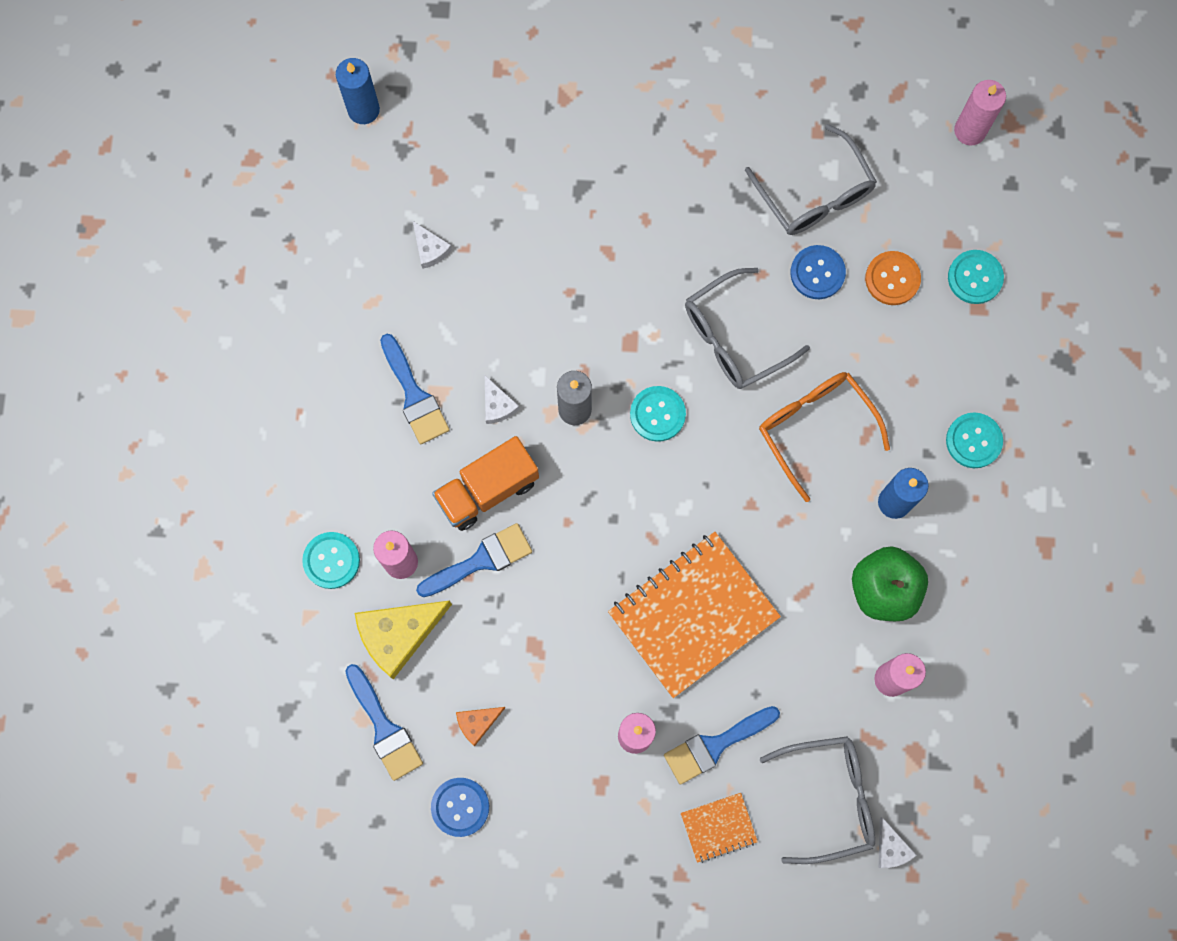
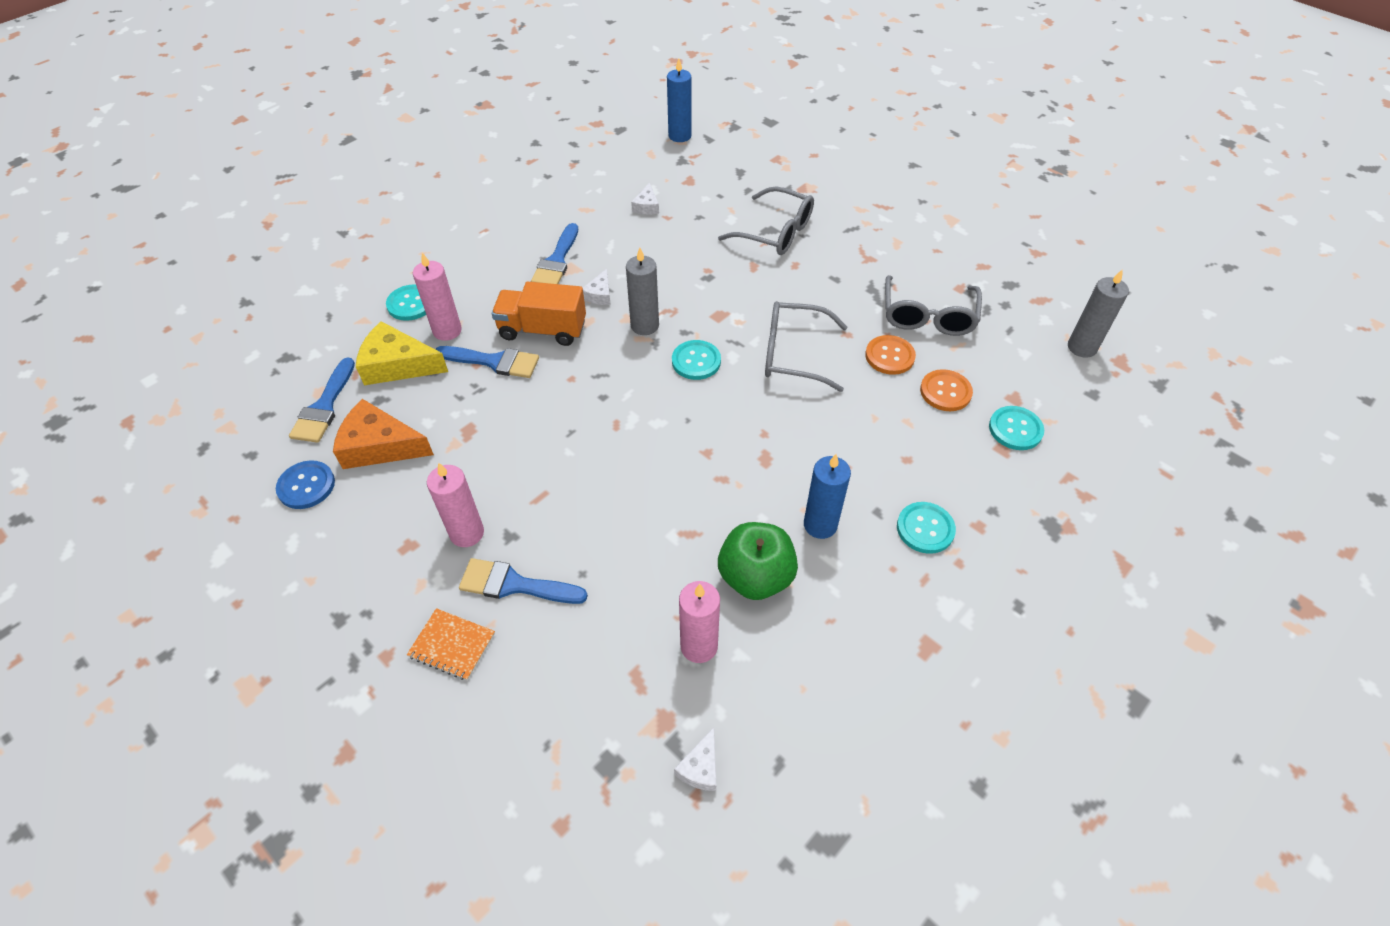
camera: 40 degrees right, 25 degrees down
orange cheese [456,707,505,746] -> orange cheese [333,399,434,469], size x1.96
orange notebook [608,532,781,698] -> none
orange glasses [759,372,890,502] -> none
grey glasses [759,736,875,864] -> grey glasses moved to [718,186,814,255]
blue button [790,245,846,299] -> orange button [865,335,916,375]
white cheese [878,817,917,868] -> white cheese moved to [674,727,716,791]
pink candle [954,80,1006,145] -> grey candle [1068,269,1129,358]

